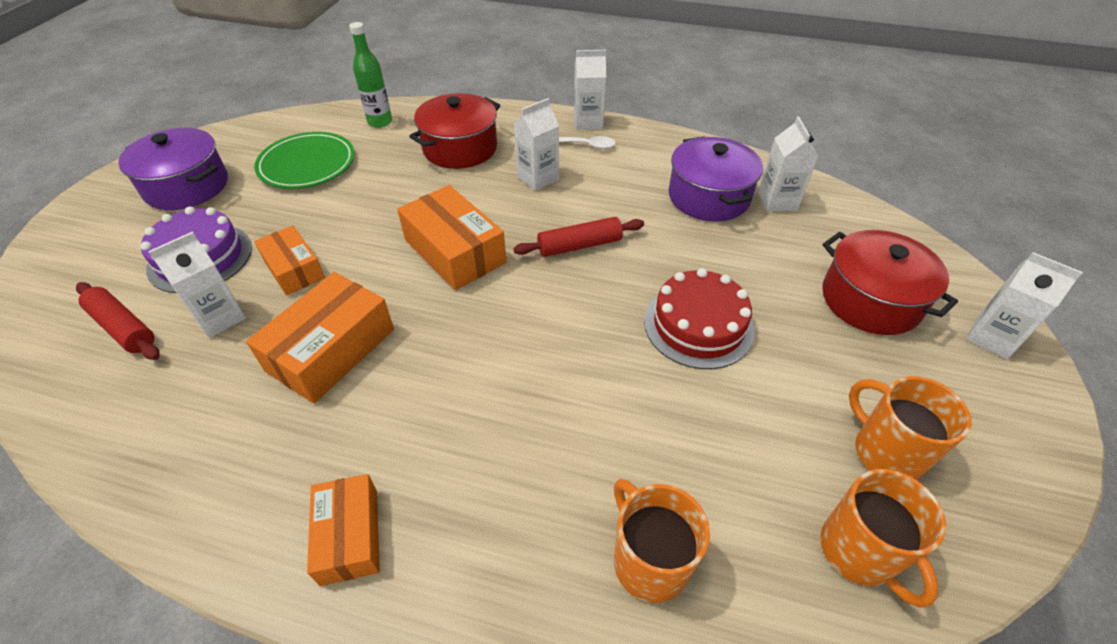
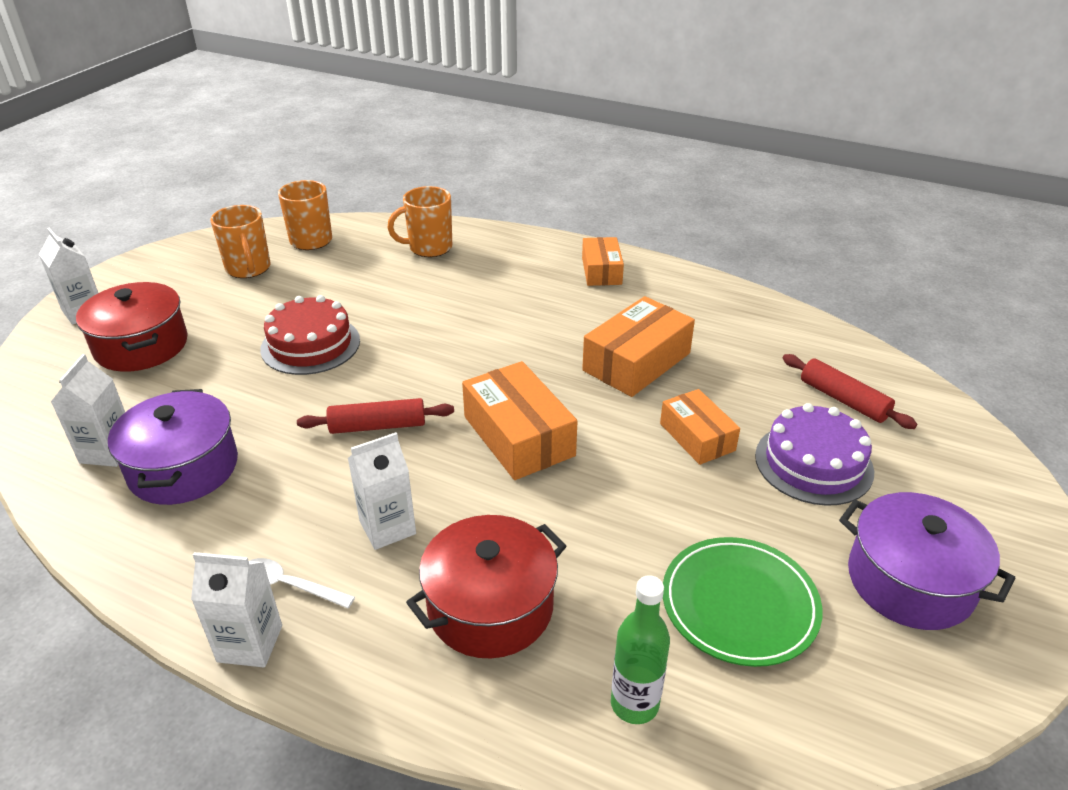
camera: 170 degrees left, 10 degrees down
white carton [148,231,246,338] -> none
orange mug [614,479,710,603] -> orange mug turned 90 degrees clockwise [387,186,452,257]

